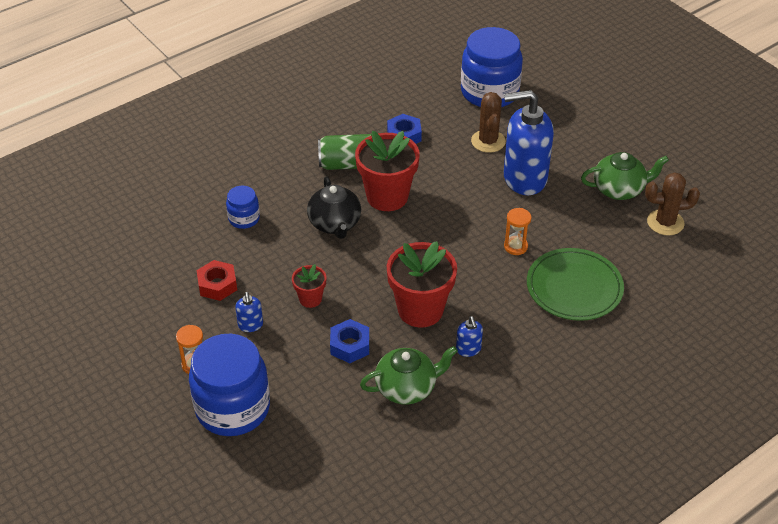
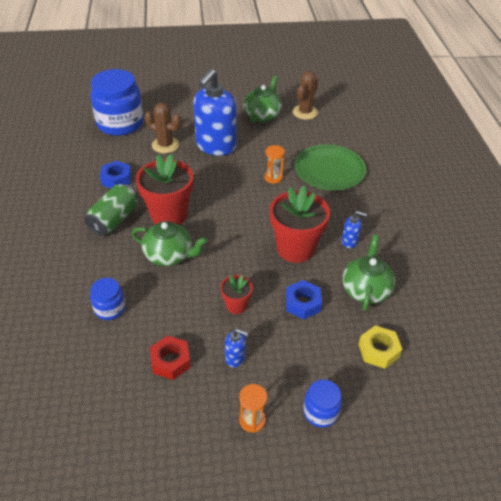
camera: 60 degrees left, 0 degrees up
blue jar [189,334,270,436] -> blue jar [303,379,342,428], size x0.49
black teapot [307,176,361,239] -> green teapot [132,221,207,266]
none -> yellow nut [358,325,402,369]

